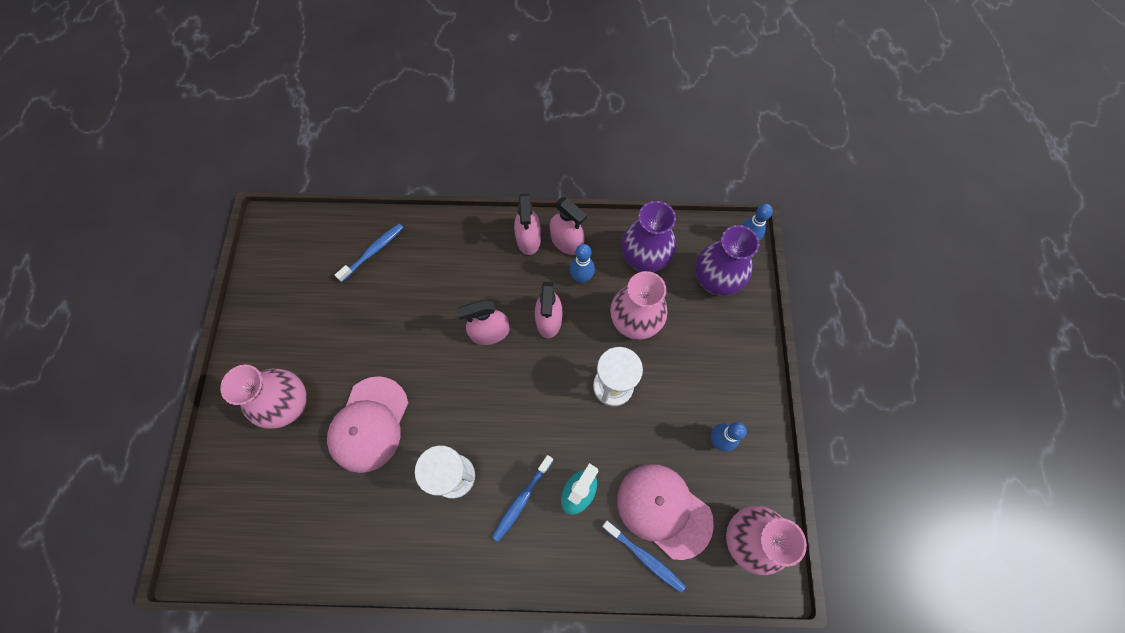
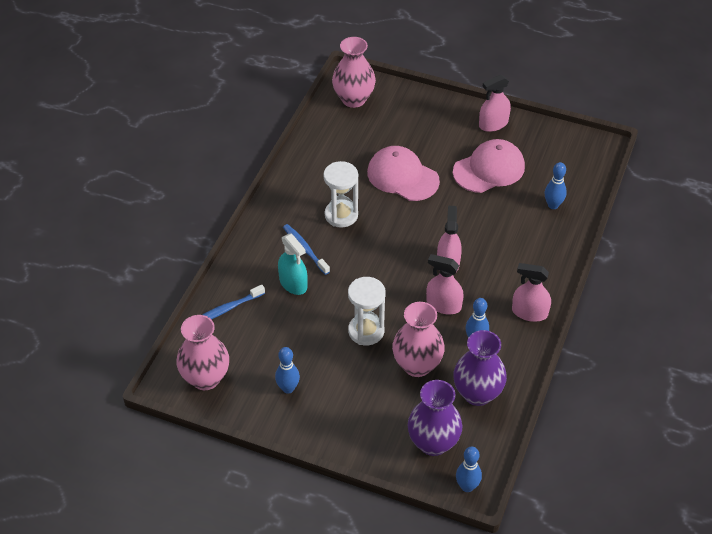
camera: 110 degrees right, 20 degrees down
pink vase [220,365,307,429] -> pink vase moved to [332,37,376,108]
blue toothbrush [335,224,403,282] -> blue bowling pin [544,162,567,209]
pink spray bottle [550,197,587,255] -> pink spray bottle moved to [479,75,511,132]
pink cap [617,464,714,560] -> pink cap moved to [453,139,525,193]

